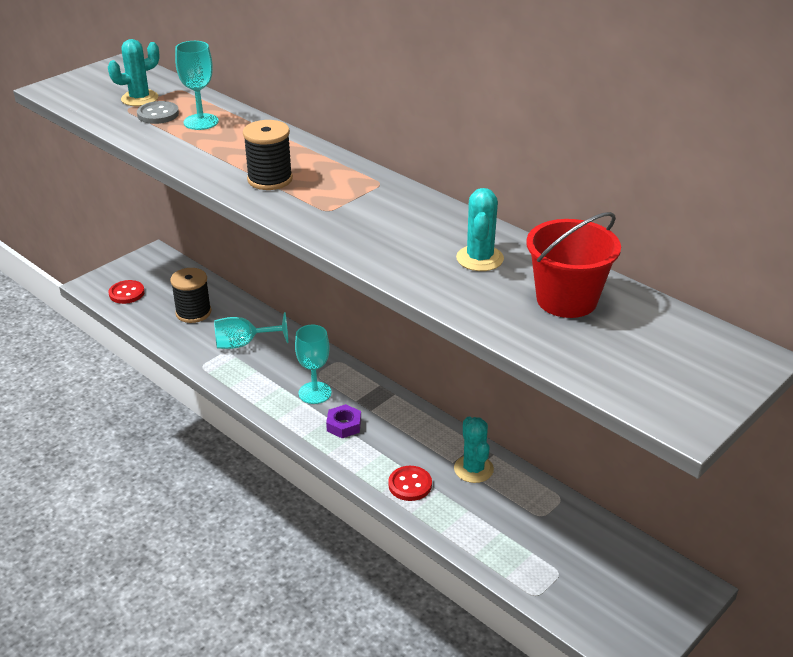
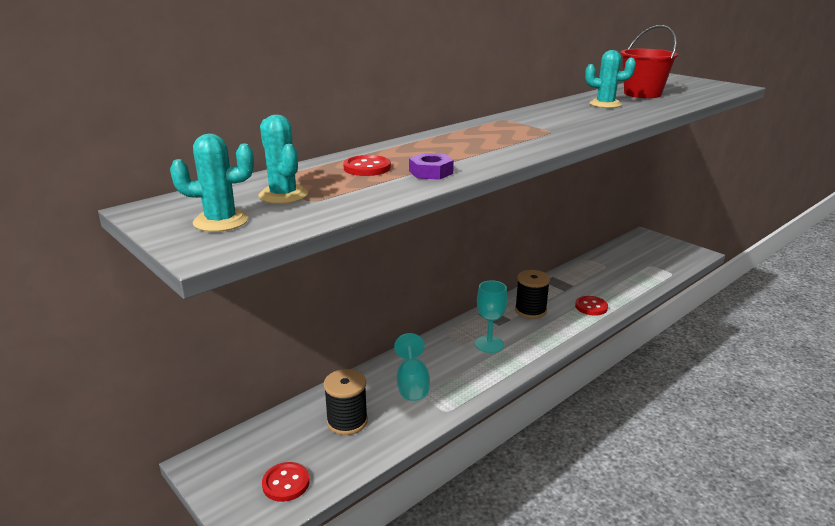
camera: 85 degrees left, 10 degrees down
grey button [137,101,179,124] -> none
turquoise goblet [175,41,219,130] -> red button [343,155,391,176]
black spool [243,120,293,190] -> black spool moved to [515,270,550,319]
purple nut [326,404,361,438] -> purple nut moved to [409,153,454,180]
turquoise cactus [454,417,494,483] -> turquoise cactus moved to [170,134,254,232]

